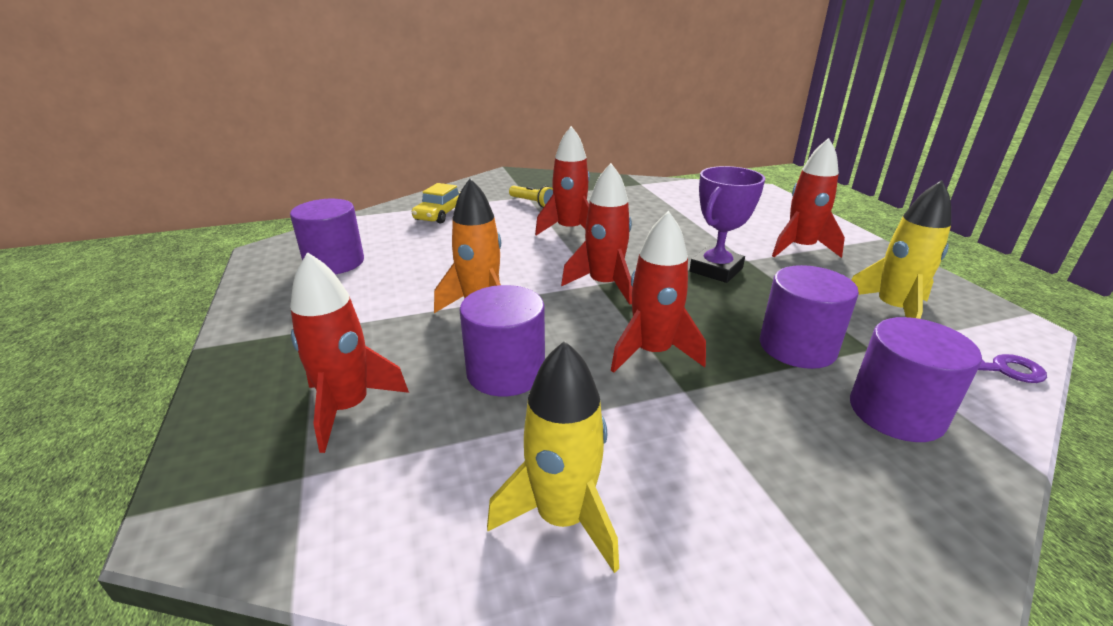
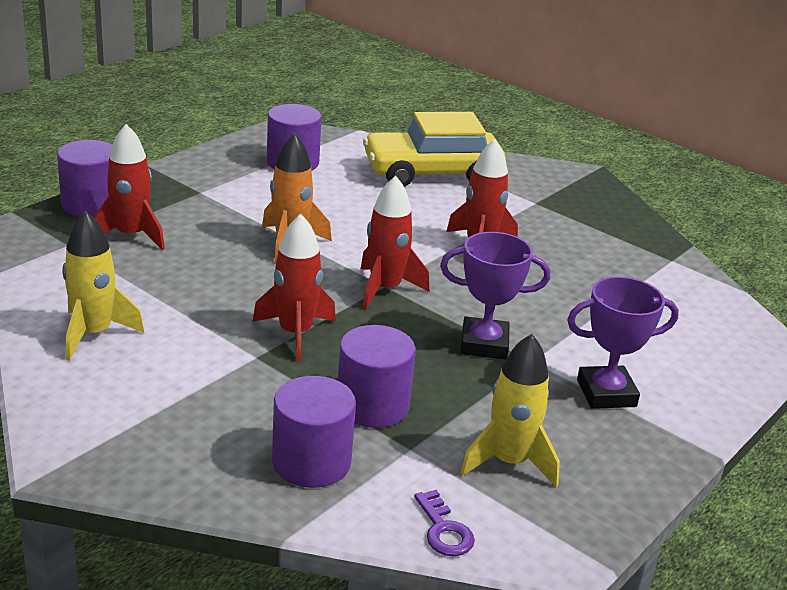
camera: 55 degrees right, 0 degrees up
yellow car [412,183,460,224] -> yellow car [363,112,506,187], size x1.99
purple cylinder [460,285,545,396] -> purple cylinder moved to [57,140,112,217]
yellow flashlight [509,186,553,208] -> none
red rocket [772,138,845,258] -> purple trophy [567,277,679,409]

